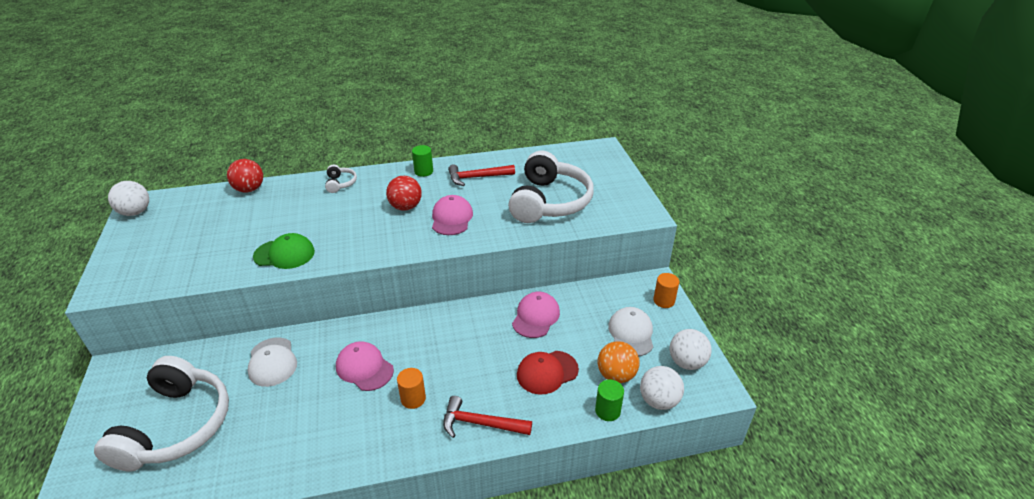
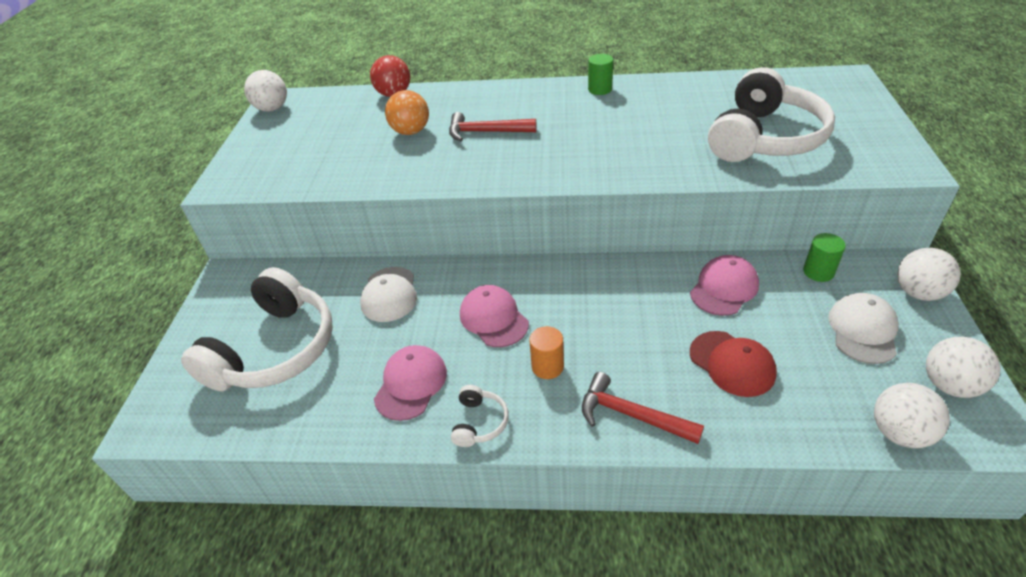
camera: 20 degrees right, 5 degrees up
green cap [253,233,315,269] -> none
white headphones [325,165,357,193] -> white headphones moved to [451,385,509,447]
red ball [386,176,422,211] -> none
pink cap [432,195,473,235] -> pink cap moved to [374,345,447,421]
red hammer [448,164,515,186] -> red hammer moved to [449,112,537,141]
red cap [517,351,579,395] -> red cap turned 120 degrees counterclockwise [690,331,777,397]
green cylinder [595,380,624,421] -> green cylinder moved to [803,233,846,282]
orange ball [598,341,640,383] -> orange ball moved to [385,90,429,135]
orange cylinder [653,273,679,308] -> white ball [897,248,961,301]

